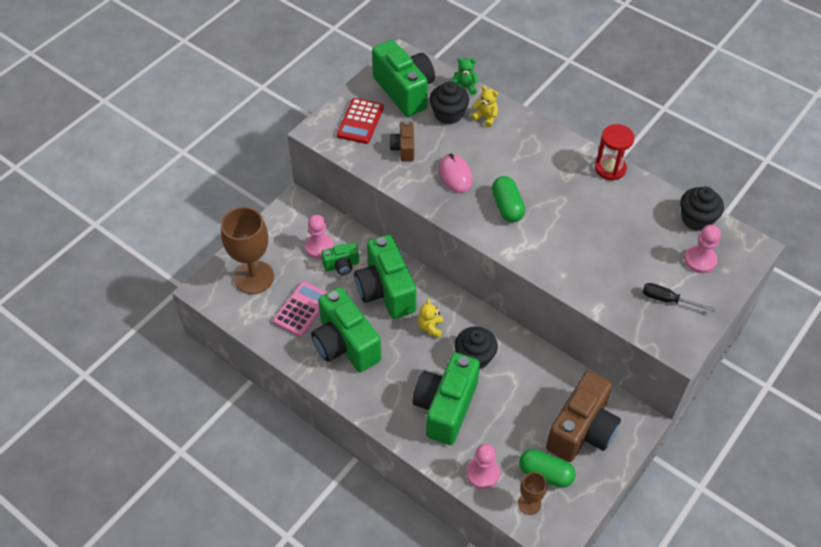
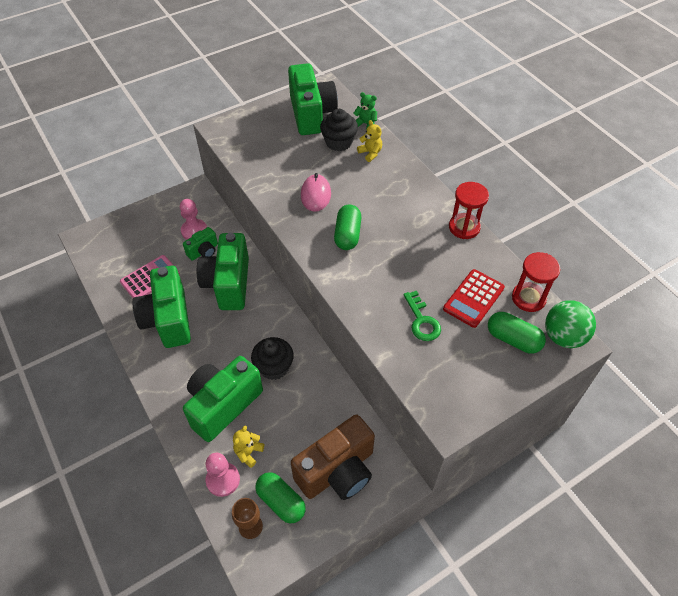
camera: 20 degrees right, 0 degrees up
brown goblet [221,207,274,294] -> none
green camera [321,243,359,275] -> green camera turned 45 degrees counterclockwise [183,227,218,261]
red calculator [337,98,384,144] -> red calculator moved to [443,269,505,328]
brown camera [389,121,414,162] -> none
yellow teddy bear [418,299,443,338] -> yellow teddy bear moved to [233,425,264,468]
black screwdriver [643,283,716,312] -> none
black cupcake [680,187,724,231] -> red hourglass [512,252,560,312]
pink pawn [684,225,721,273] -> green capsule [488,312,546,354]
none -> green key [403,291,441,341]
none -> green ball [545,300,596,348]

